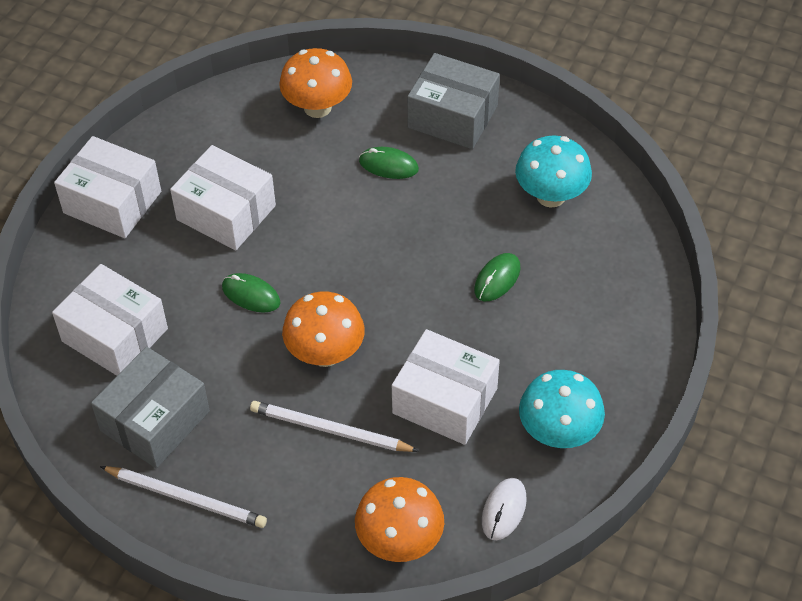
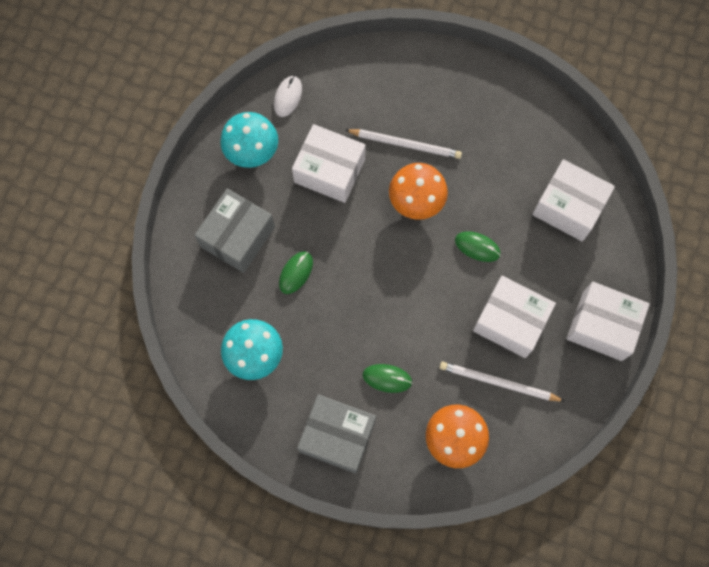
camera: 175 degrees right, 20 degrees up
grey box [91,347,210,468] -> grey box moved to [195,189,275,273]
white pencil [100,466,267,528] -> white pencil moved to [440,362,565,402]
orange mushroom [355,477,444,562] -> none

